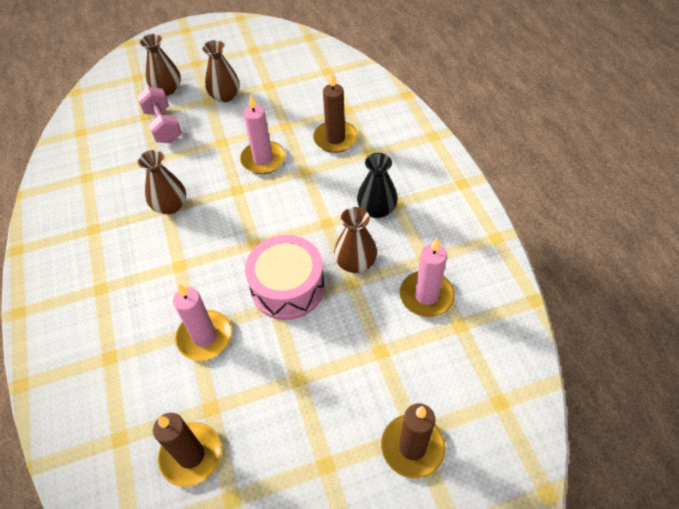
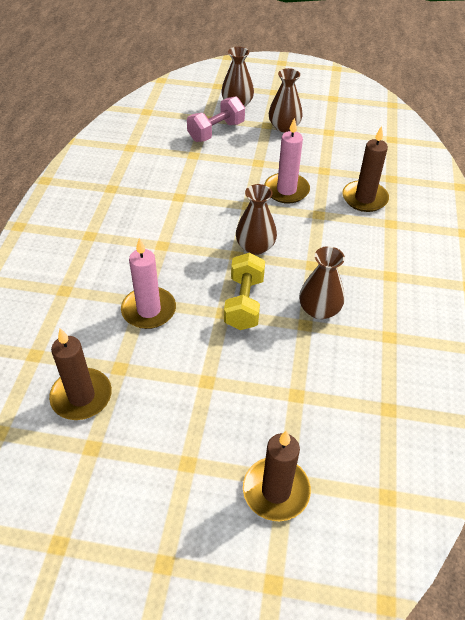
camera: 25 degrees right, 5 degrees down
pink dumbbell [137,87,182,143] -> pink dumbbell turned 45 degrees clockwise [187,97,245,142]
brown vase [138,150,186,214] -> brown vase moved to [236,184,277,255]
pink drum [245,235,325,320] -> yellow dumbbell [224,252,265,330]
black vase [357,153,398,218] -> none
pink candle [400,238,455,317] -> none

